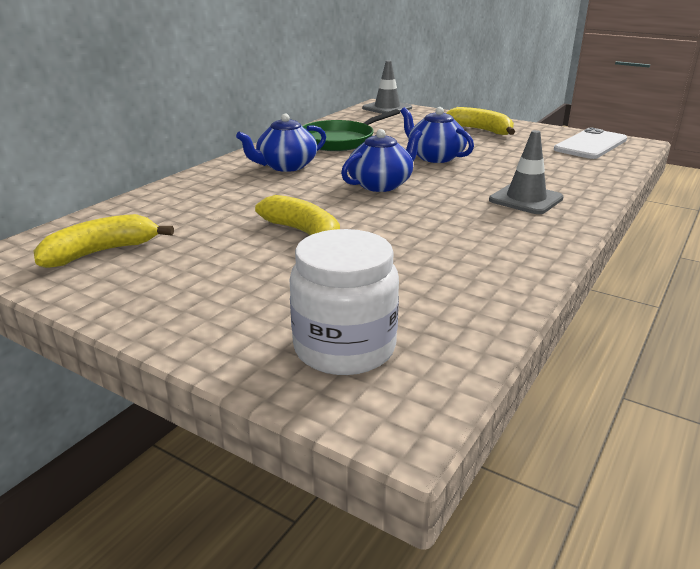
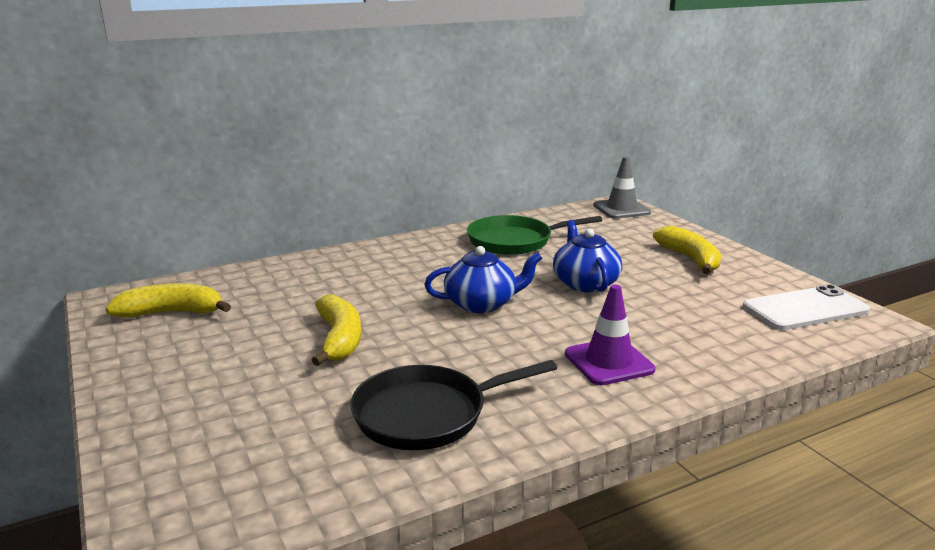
camera: 30 degrees right, 5 degrees down
blue teapot [236,114,326,172] -> none
white jar [290,229,399,375] -> none
grey traffic cone [489,130,564,214] -> purple traffic cone [565,284,655,385]
none -> black pan [350,360,557,450]

